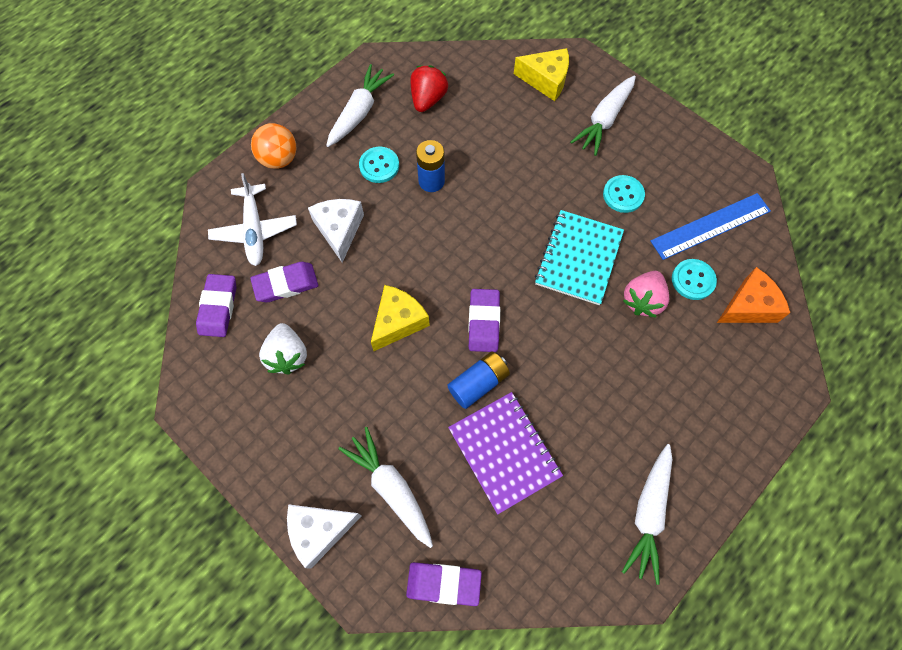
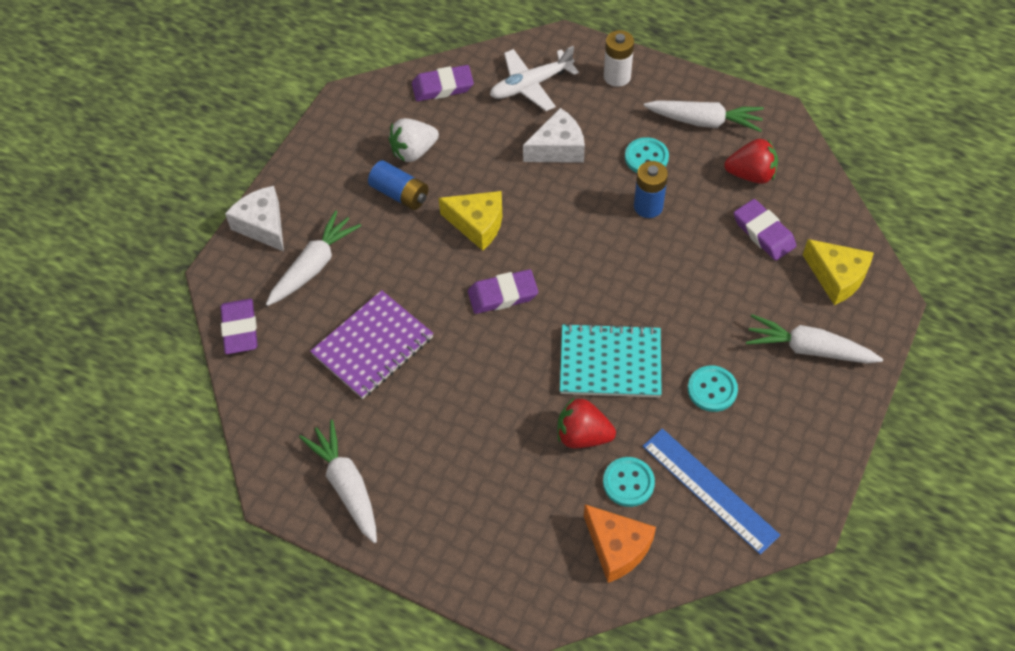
camera: 75 degrees right, 10 degrees down
purple eraser [250,262,318,302] -> purple eraser moved to [734,199,797,260]
orange ball [251,123,297,169] -> white battery [604,30,634,87]
blue battery [447,351,510,409] -> blue battery moved to [368,160,428,210]
yellow cheese [514,48,569,101] -> yellow cheese turned 45 degrees counterclockwise [803,239,874,305]
white carrot [622,444,672,585] -> white carrot turned 60 degrees clockwise [299,420,377,543]
pink strawberry [623,271,669,318] -> red strawberry [557,398,616,449]

